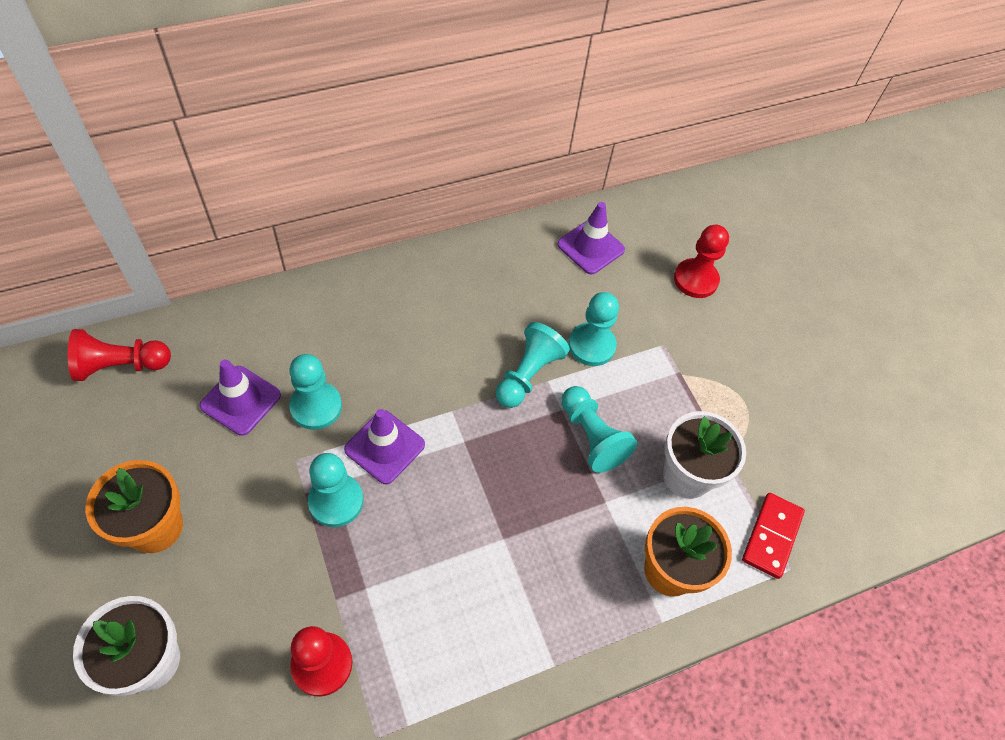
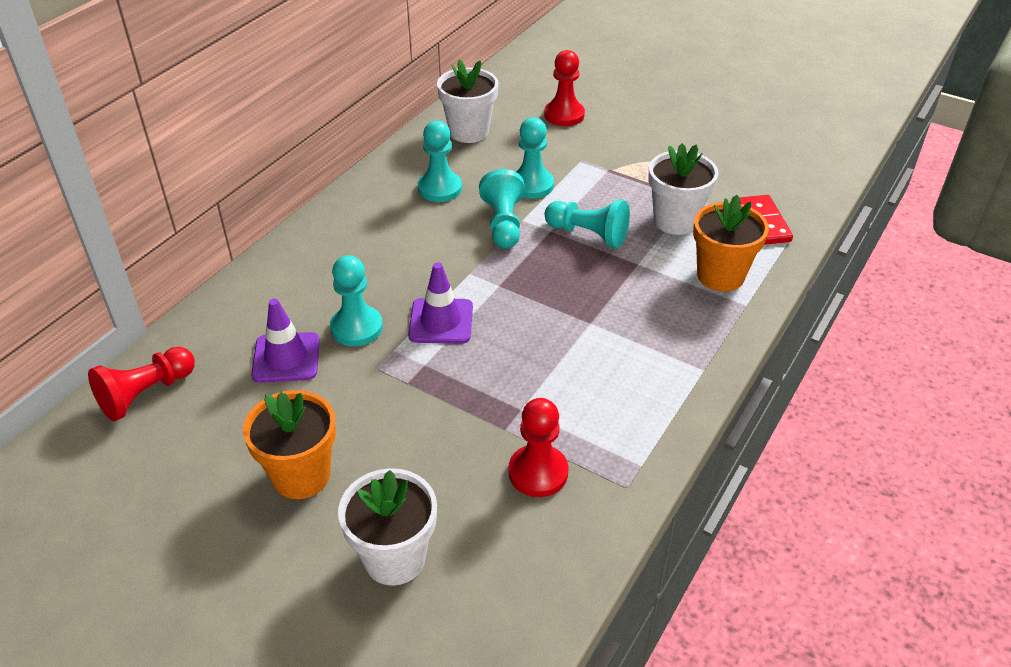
camera: 30 degrees left, 15 degrees down
turquoise pawn [308,453,363,527] -> turquoise pawn moved to [418,121,462,202]
purple traffic cone [557,202,625,274] -> white flower pot [437,60,498,143]

